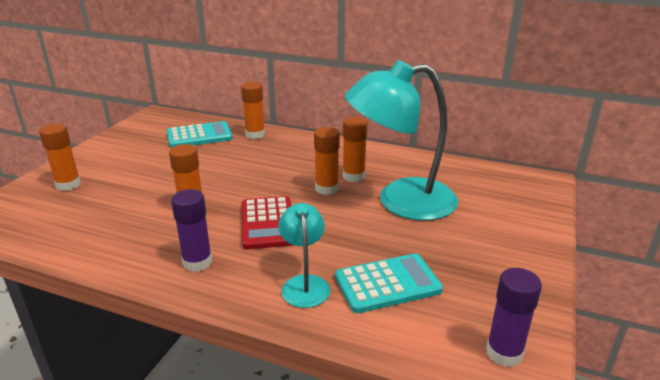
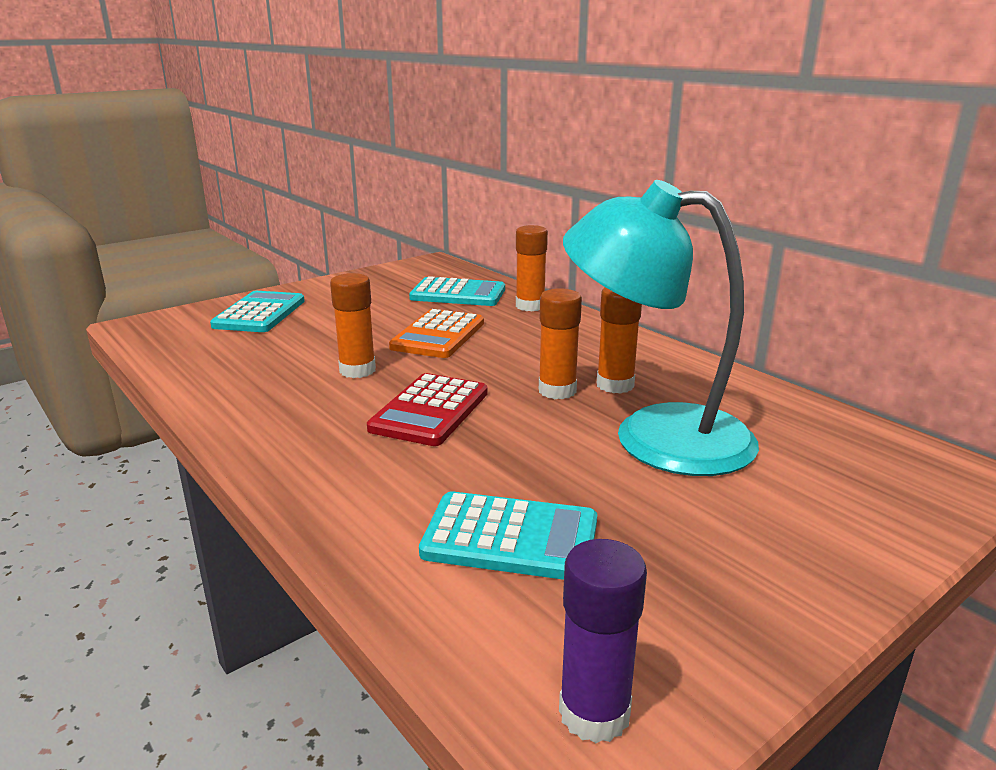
camera: 30 degrees right, 5 degrees down
orange glue stick [39,124,81,191] -> turquoise calculator [210,291,305,332]
purple glue stick [171,189,212,272] -> none
turquoise lamp [278,203,330,308] -> none
none -> orange calculator [389,309,484,358]

